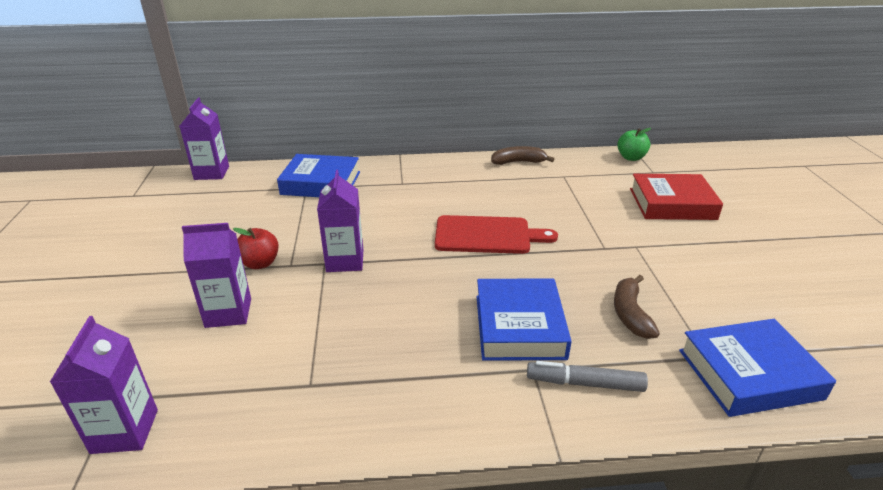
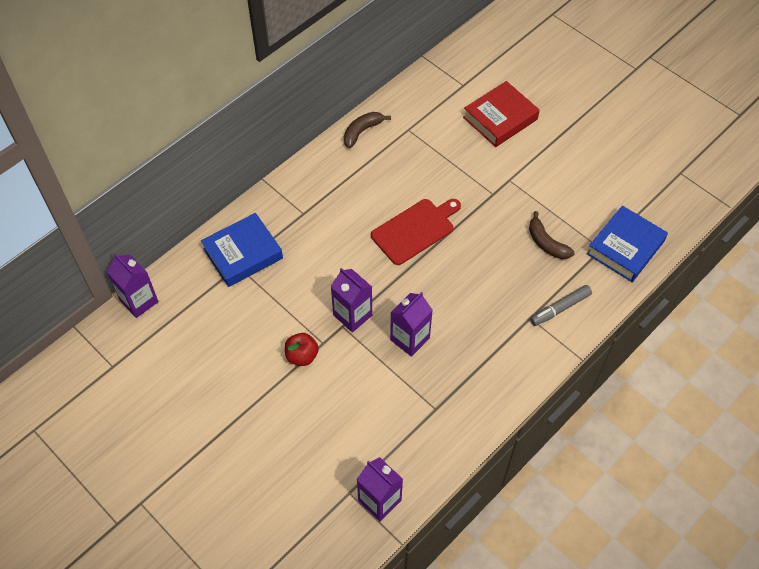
camera: 40 degrees left, 25 degrees up
purple carton [182,223,251,328] -> purple carton moved to [390,292,433,357]
blue book [476,278,572,361] -> none
green apple [617,128,651,161] -> none

